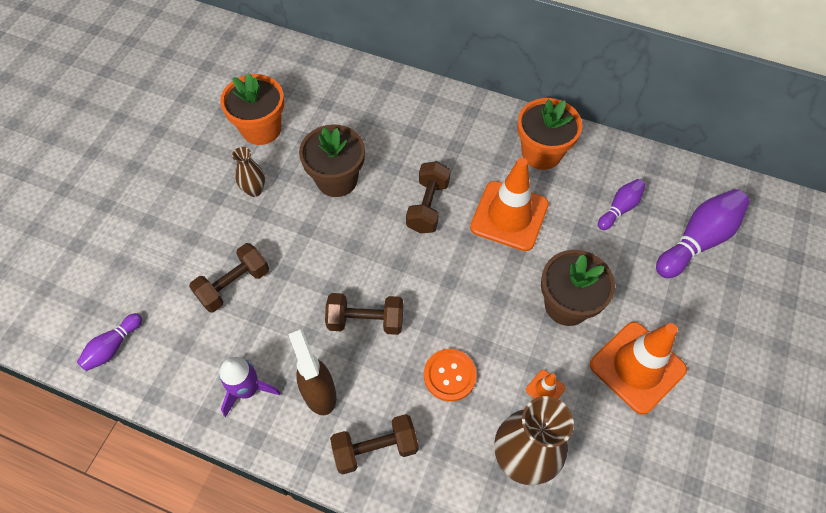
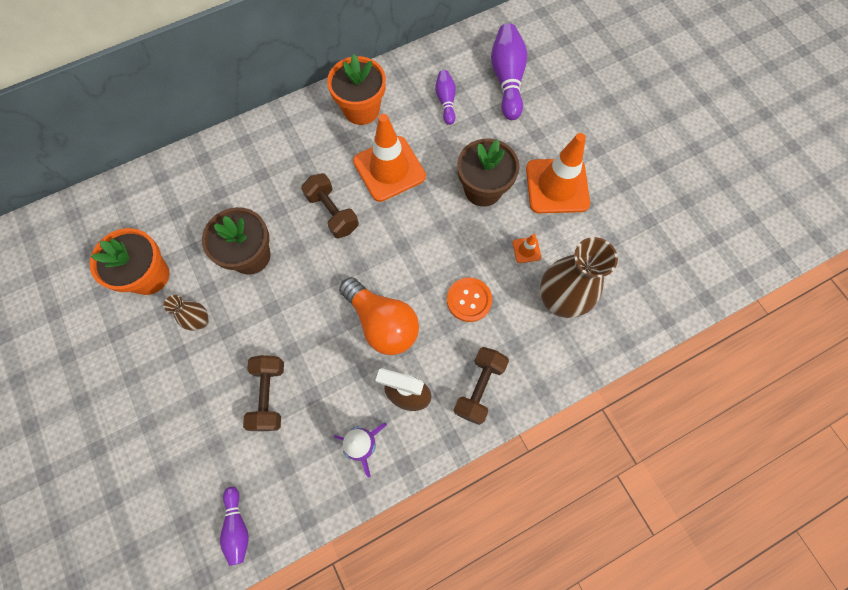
camera: 50 degrees left, 10 degrees up
brown dumbbell [325,293,403,335] -> orange light bulb [339,277,419,355]

